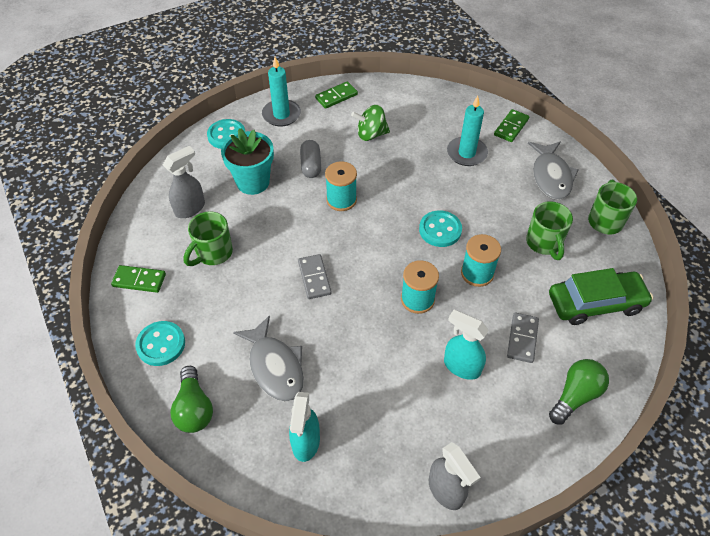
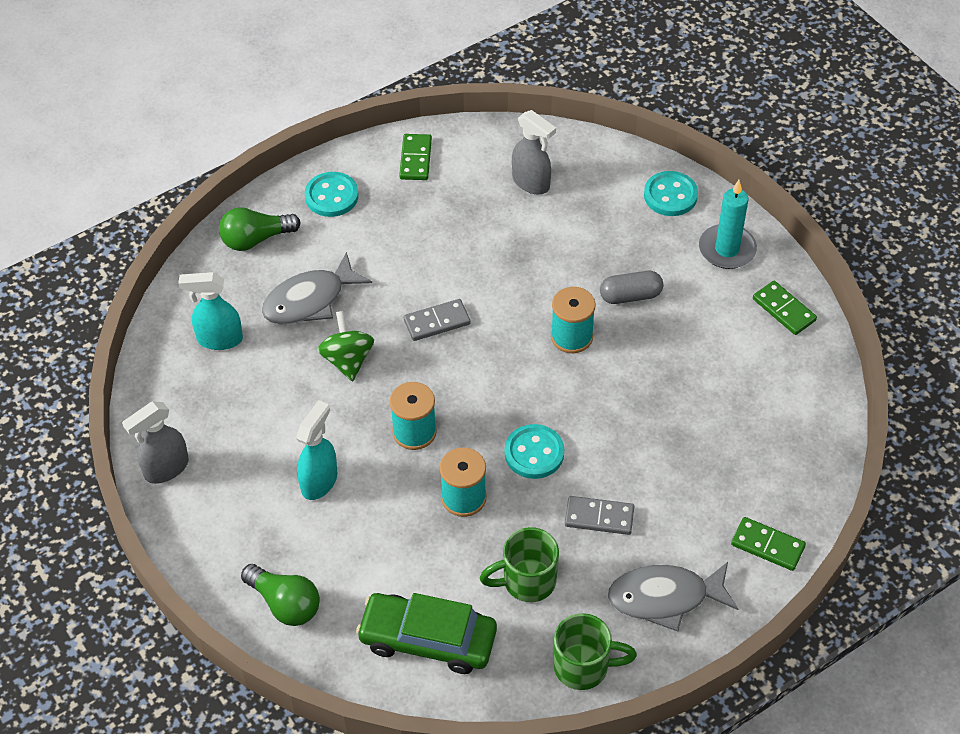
camera: 85 degrees right, 0 degrees up
green mug [184,211,233,266] -> none
turquoise flower pot [221,128,274,195] -> none
green spinning top [351,105,390,141] -> green spinning top moved to [317,311,374,382]
turquoise candle [447,96,488,166] -> none
grey domino [507,313,539,363] -> grey domino moved to [565,496,635,535]
green car [549,268,653,325] -> green car turned 120 degrees clockwise [356,593,497,674]

